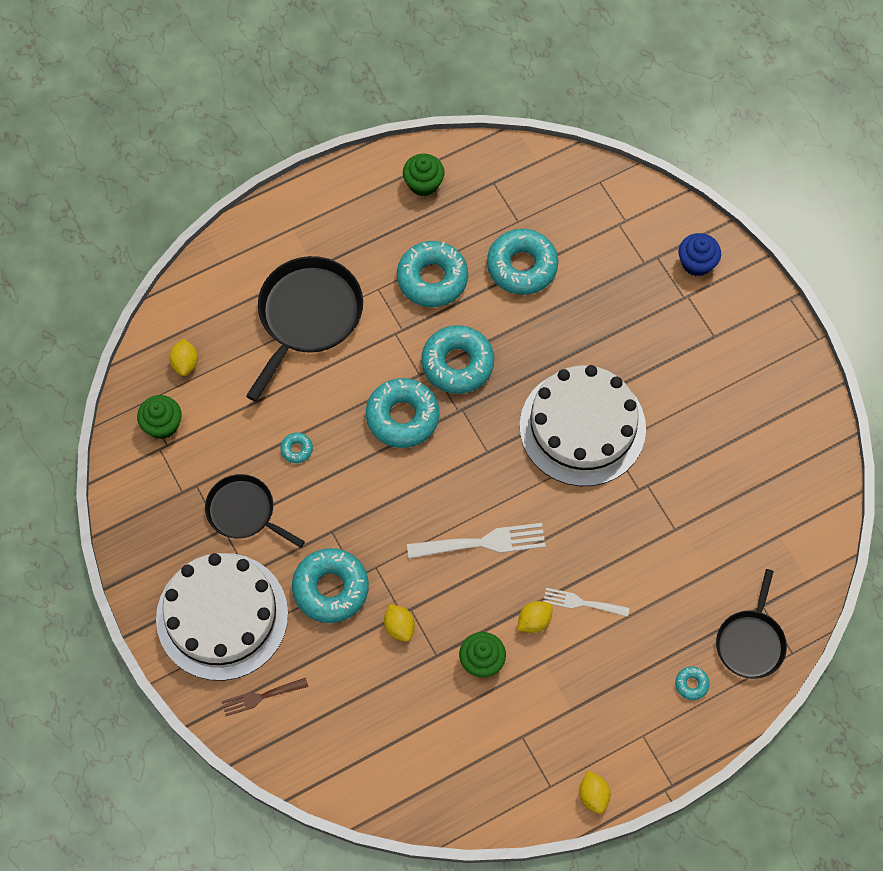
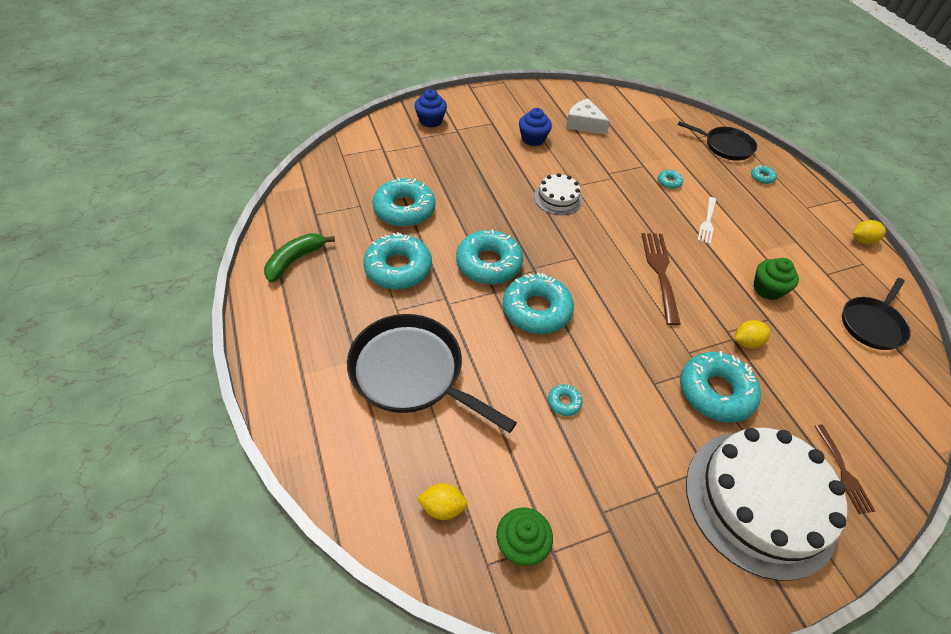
camera: 85 degrees left, 15 degrees down
black pan [205,474,305,548] -> black pan moved to [842,278,911,350]
green cupcake [403,154,445,196] -> green banana [264,233,335,283]
white fork [407,523,546,559] -> brown fork [641,233,681,326]
yellow lemon [518,601,553,633] -> none
white cake [520,365,646,486] -> white cake [534,173,582,215], size x0.47
none -> blue cupcake [519,108,552,146]
none -> white cheese [566,98,610,135]
none -> turquoise donut [658,170,683,189]

